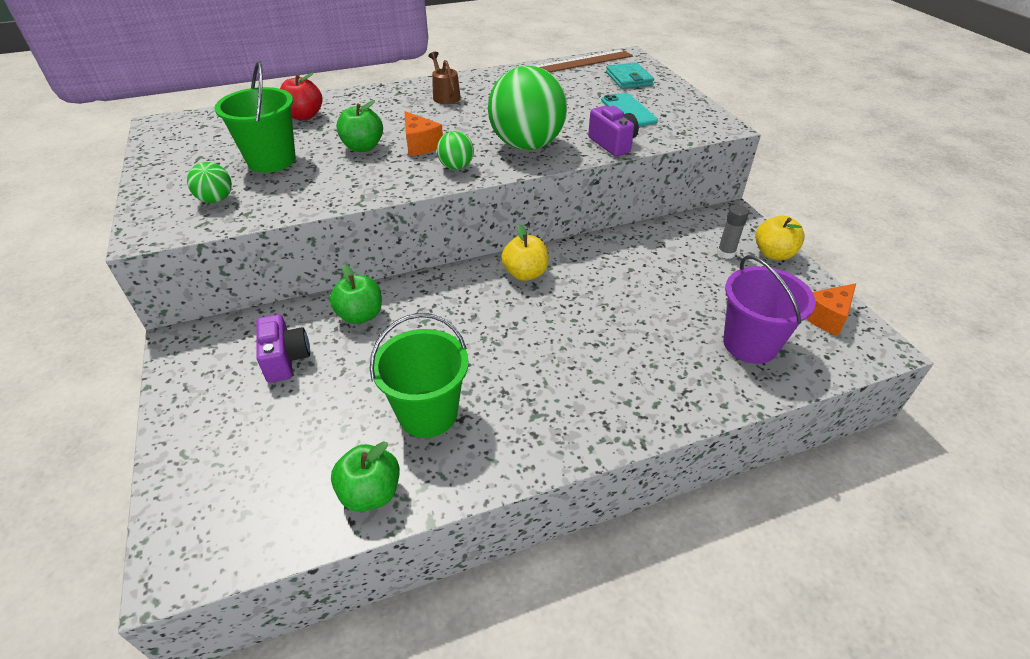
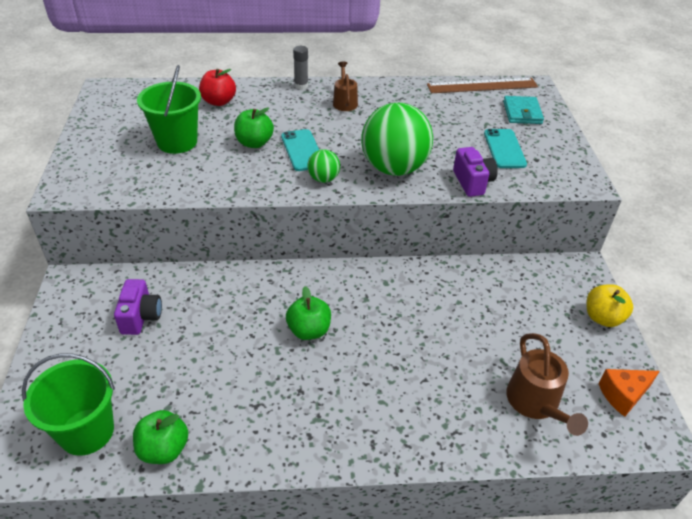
camera: 15 degrees right, 0 degrees up
green ball [187,162,232,203] -> none
green apple [330,264,382,324] -> green apple moved to [286,286,331,340]
green bucket [370,313,469,438] -> green bucket moved to [22,354,115,456]
orange cheese [405,111,443,156] -> turquoise phone [281,129,319,171]
yellow apple [501,224,549,281] -> none
grey glue stick [717,205,749,259] -> grey glue stick moved to [293,46,308,90]
purple bucket [723,255,816,364] -> brown watering can [506,333,588,436]

